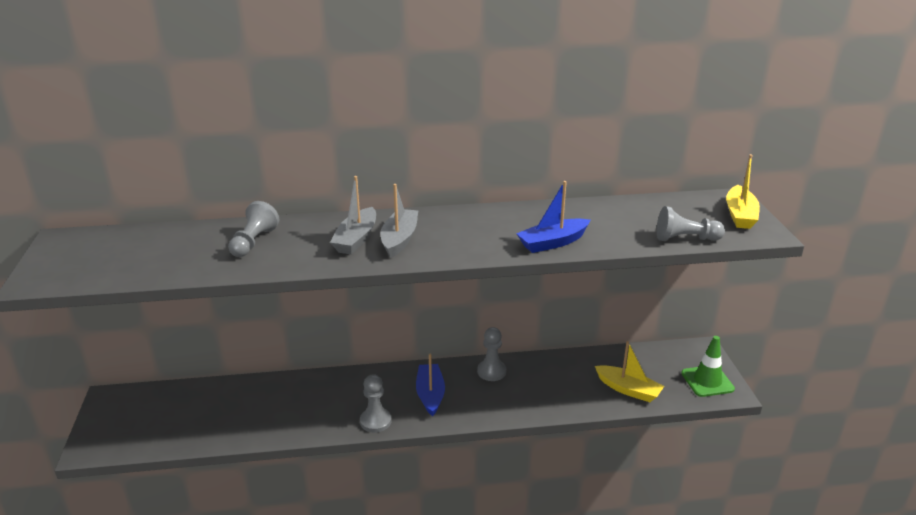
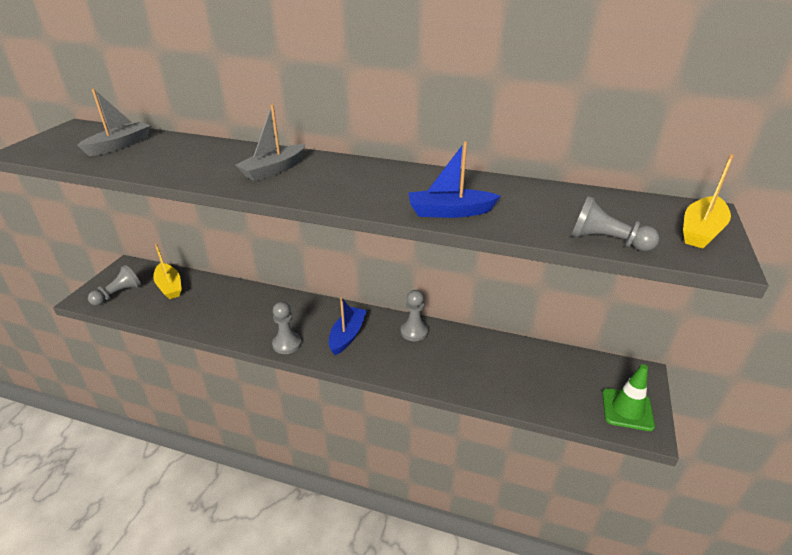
camera: 25 degrees right, 5 degrees up
grey pawn [228,201,279,257] -> grey pawn moved to [88,265,141,305]
grey boat [381,184,418,258] -> grey boat moved to [77,89,151,156]
yellow boat [595,341,664,402] -> yellow boat moved to [153,243,182,299]

